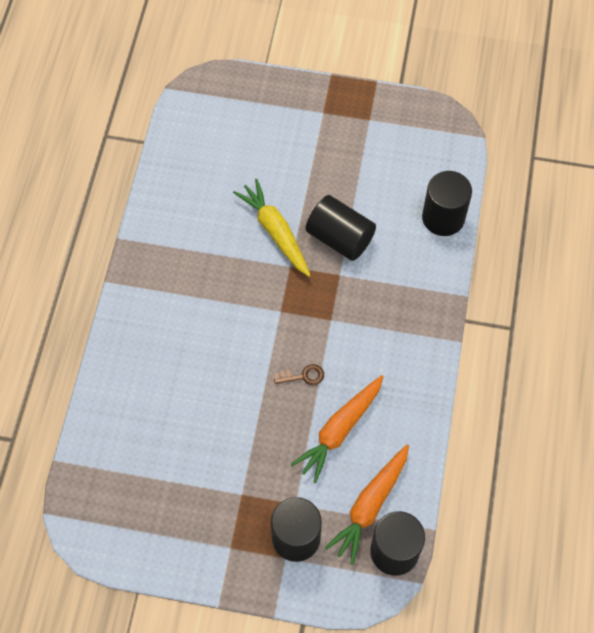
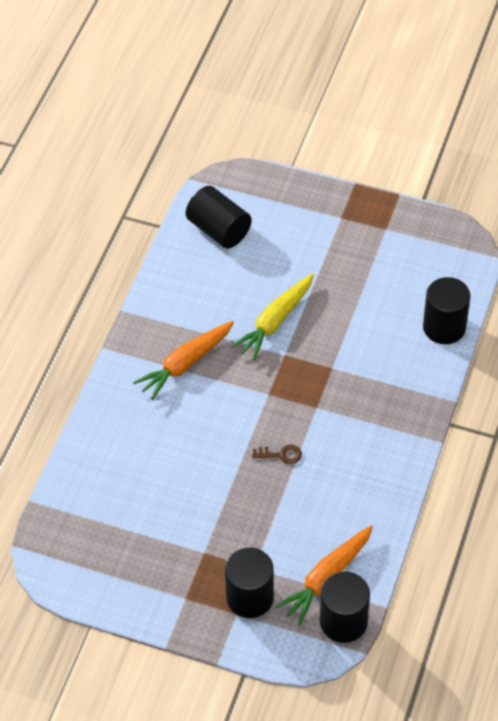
camera: 10 degrees right, 10 degrees down
yellow carrot [233,179,311,277] -> yellow carrot turned 120 degrees counterclockwise [231,273,314,360]
orange carrot [290,375,384,483] -> orange carrot moved to [133,321,234,400]
black cylinder [306,195,376,261] -> black cylinder moved to [186,186,252,249]

